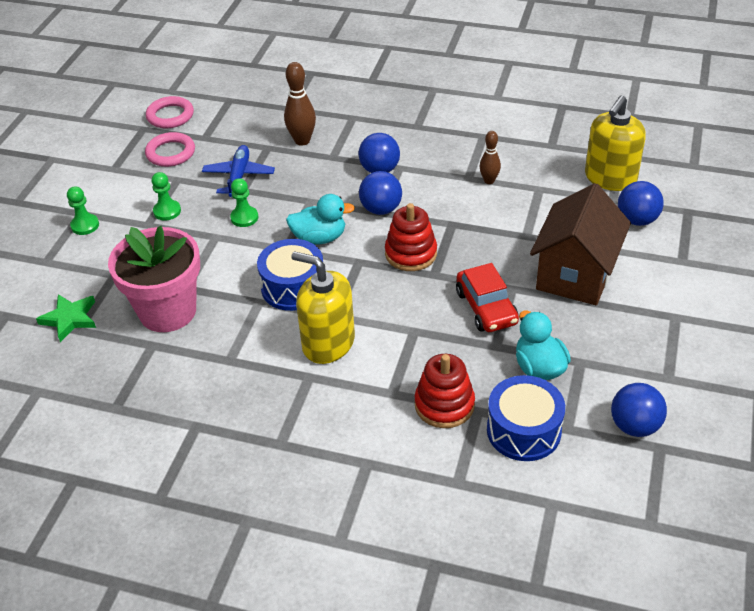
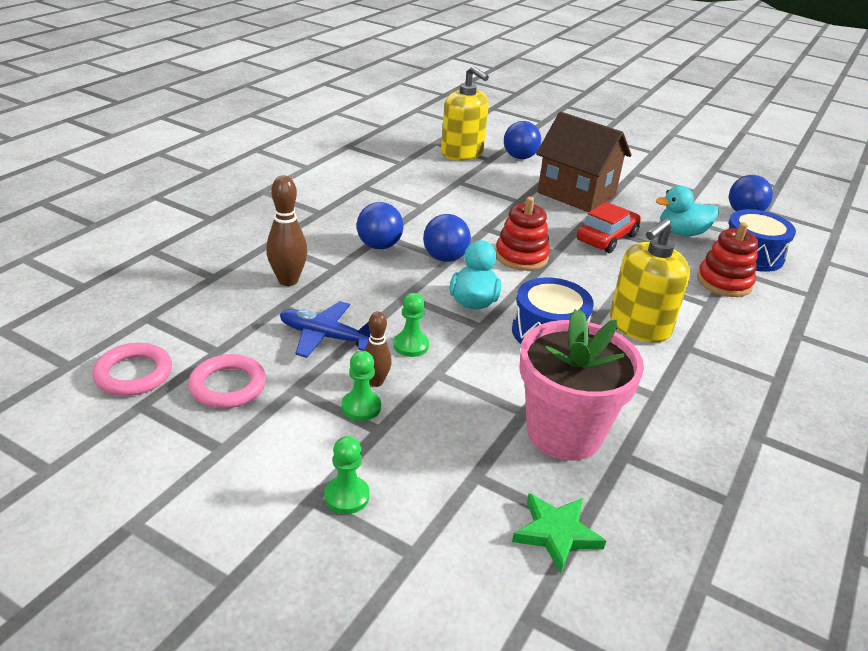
camera: 80 degrees left, 10 degrees down
red car [456,263,519,332] -> red car turned 45 degrees counterclockwise [577,202,641,253]
brown bowling pin [480,131,501,184] -> brown bowling pin moved to [364,311,392,387]

